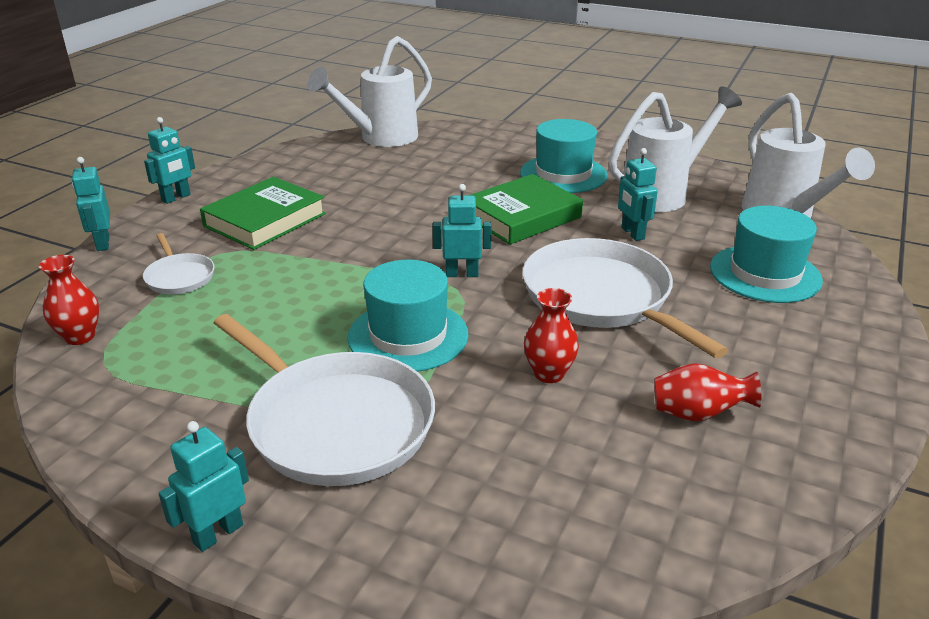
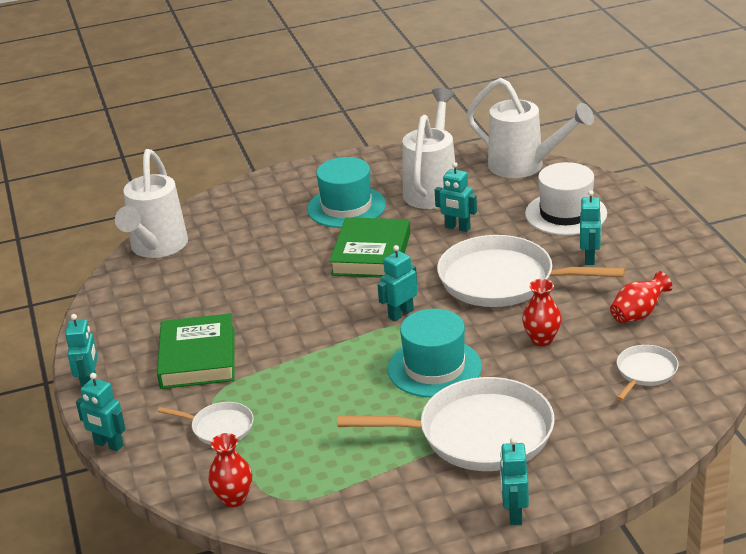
camera: 40 degrees left, 0 degrees up
turquoise hat [710,206,823,303] -> white hat [525,162,607,235]
none -> turquoise robot [580,190,601,265]
none -> white pan [617,345,679,401]

